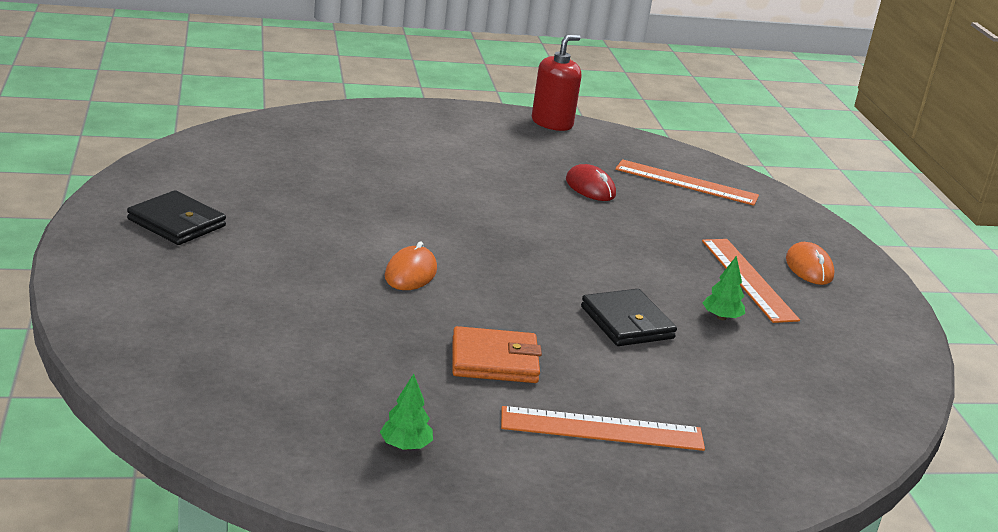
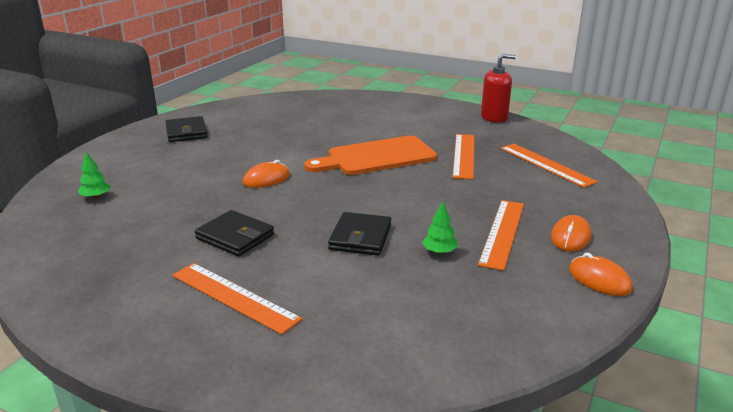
camera: 40 degrees right, 0 degrees up
green tree [380,374,433,450] -> green tree moved to [78,152,110,199]
orange wallet [453,326,542,383] -> black wallet [195,210,274,256]
red mouse [566,164,616,201] -> orange ruler [452,134,474,180]
none -> orange cutting board [304,136,437,175]
none -> orange mouse [569,253,632,296]

